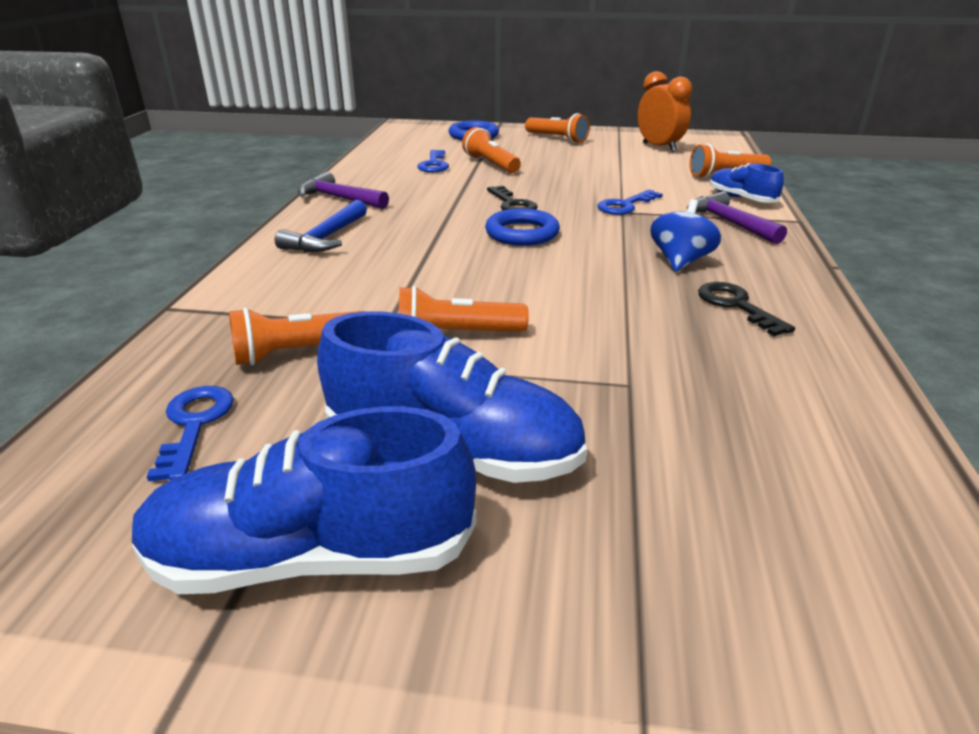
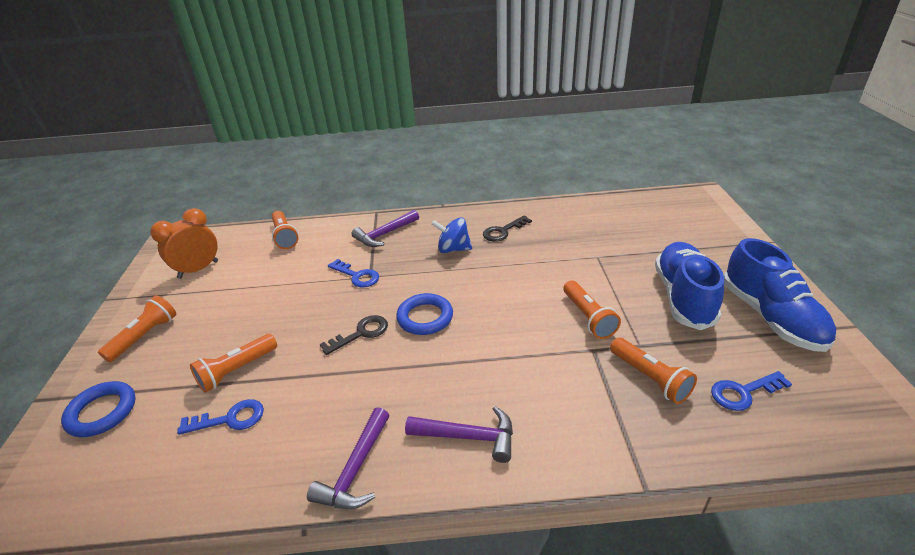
camera: 100 degrees left, 5 degrees up
blue hammer [275,200,367,252] -> purple hammer [405,406,513,463]
blue shoe [710,163,784,203] -> none

